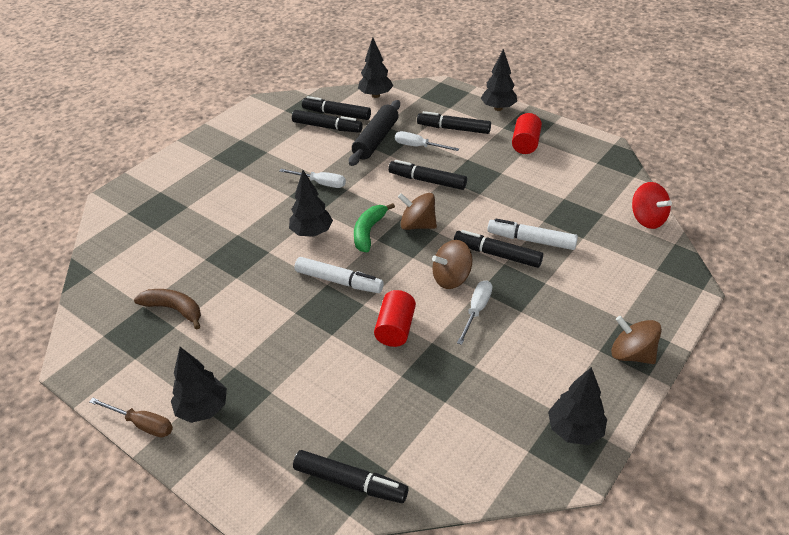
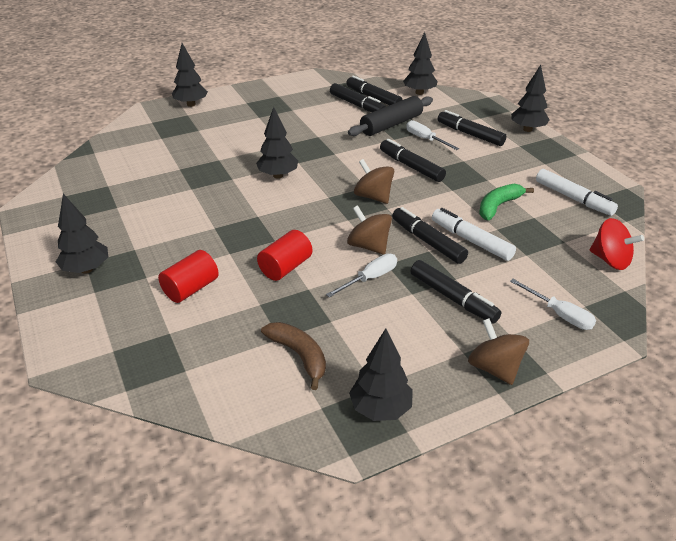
camera: 25 degrees right, 5 degrees down
brown screwdriver [89,398,173,438] -> none
brown banana [134,289,201,330] -> brown banana moved to [261,322,326,390]
white screwdriver [279,169,346,188] -> white screwdriver moved to [510,279,596,330]
black marker [293,450,408,503] -> black marker moved to [410,260,501,324]
white marker [295,257,384,293] -> white marker moved to [536,169,618,216]
green banana [354,203,395,253] -> green banana moved to [479,184,534,220]
brown spinning top [432,240,472,289] -> brown spinning top turned 45 degrees clockwise [347,205,392,255]
red cylinder [512,113,542,154] -> red cylinder moved to [158,250,219,303]
red spinning top [632,182,672,229] -> red spinning top turned 45 degrees counterclockwise [590,218,644,270]
none -> black tree [172,43,208,107]

